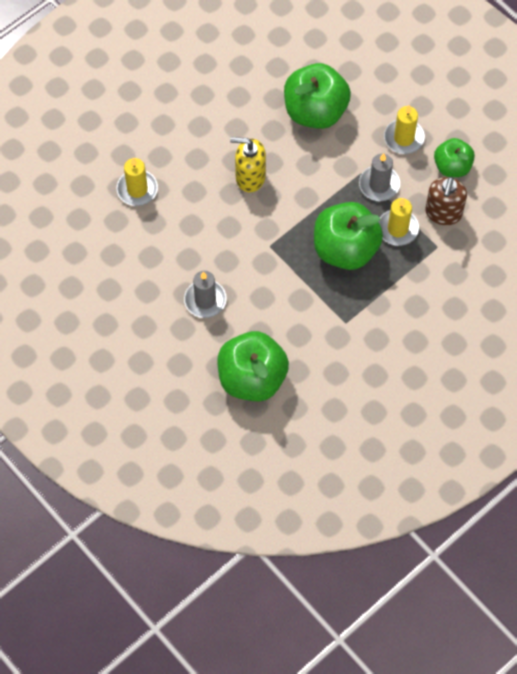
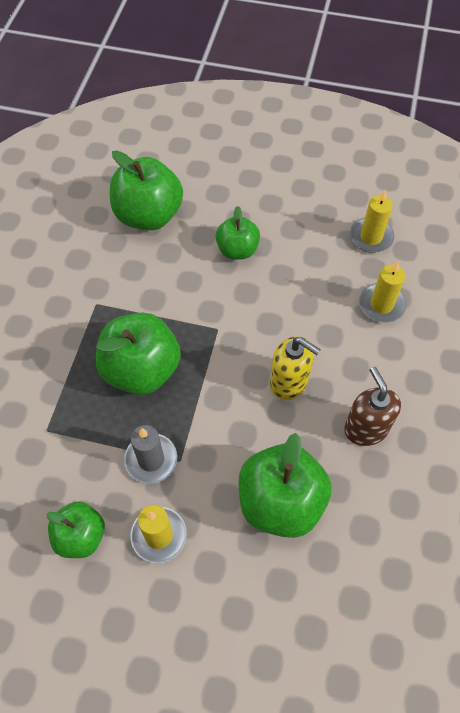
camera: 145 degrees right, 5 degrees down
grey candle [184,271,227,318] -> green apple [216,206,260,259]
yellow soap dispenser [230,137,266,192] -> yellow soap dispenser turned 60 degrees clockwise [270,337,321,400]
yellow candle [379,198,419,246] -> yellow candle moved to [350,190,394,253]
brown soap dispenser [425,177,467,225] -> brown soap dispenser moved to [344,367,401,446]

